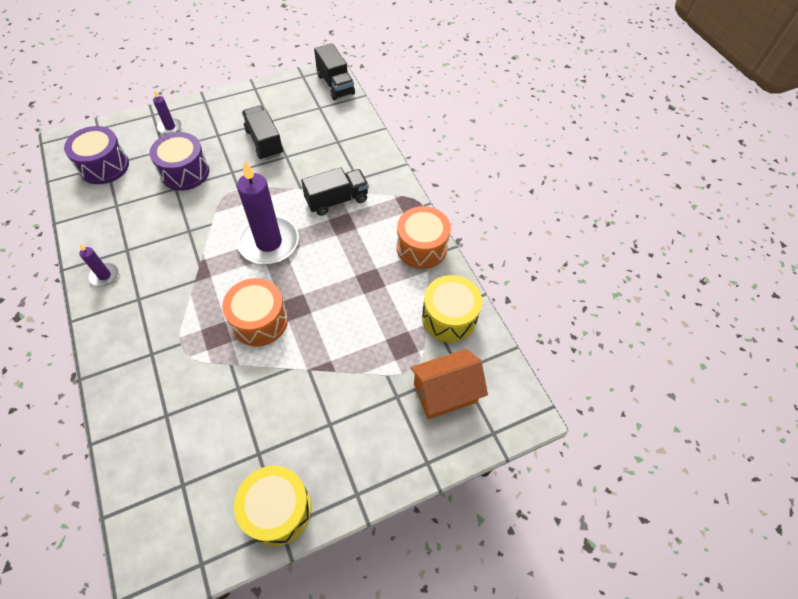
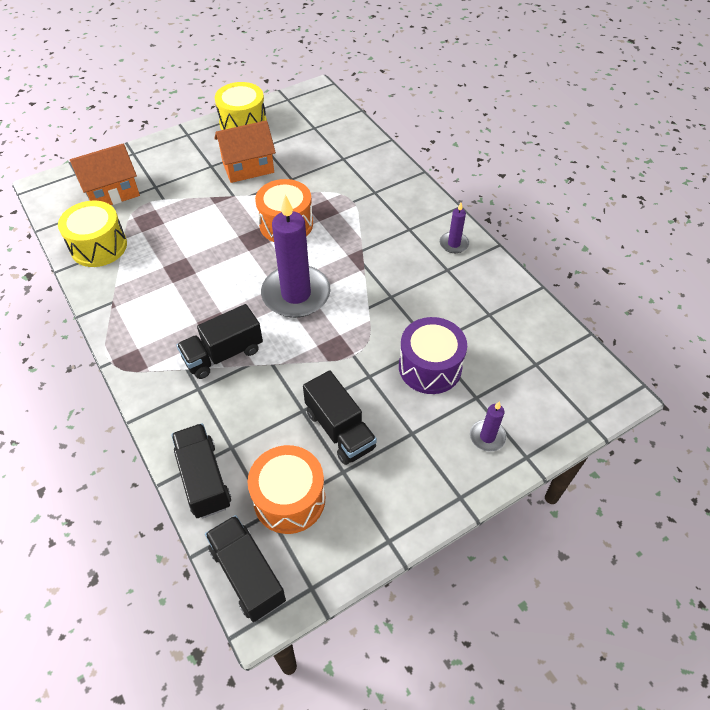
camera: 175 degrees right, 5 degrees down
purple drum [64,126,129,184] -> none
orange drum [396,206,451,269] -> orange drum moved to [248,445,325,534]
none -> black truck [171,423,231,518]
none -> orange house [215,120,276,183]

